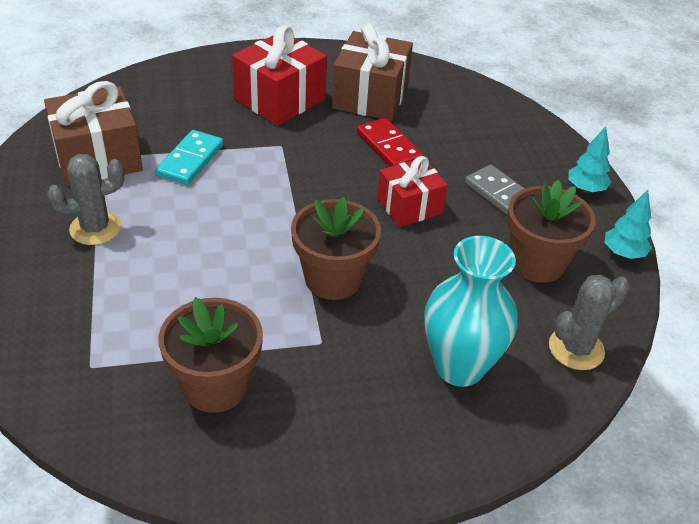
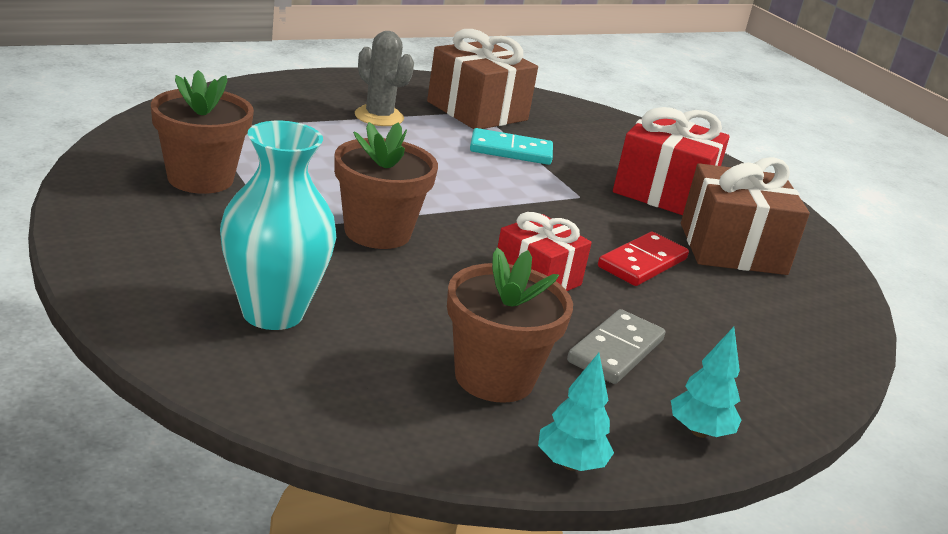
camera: 70 degrees right, 15 degrees down
grey cactus [549,275,629,370] -> none

